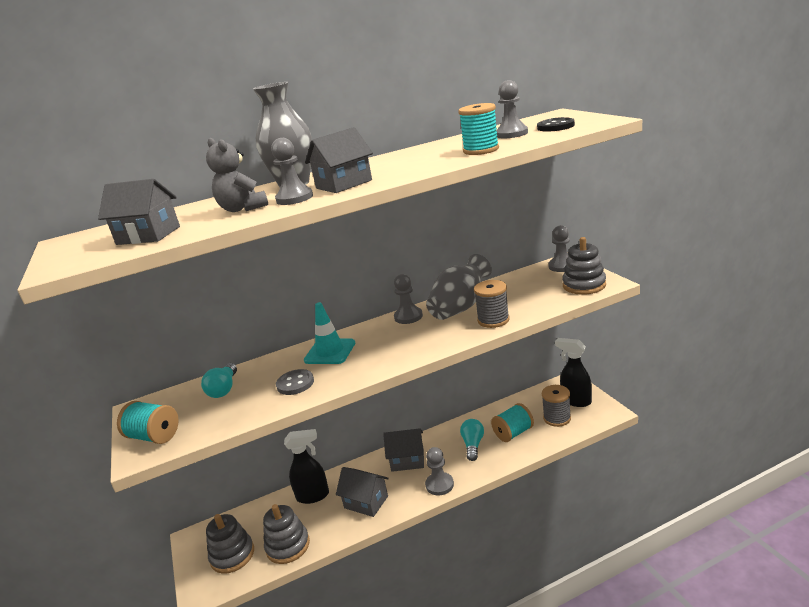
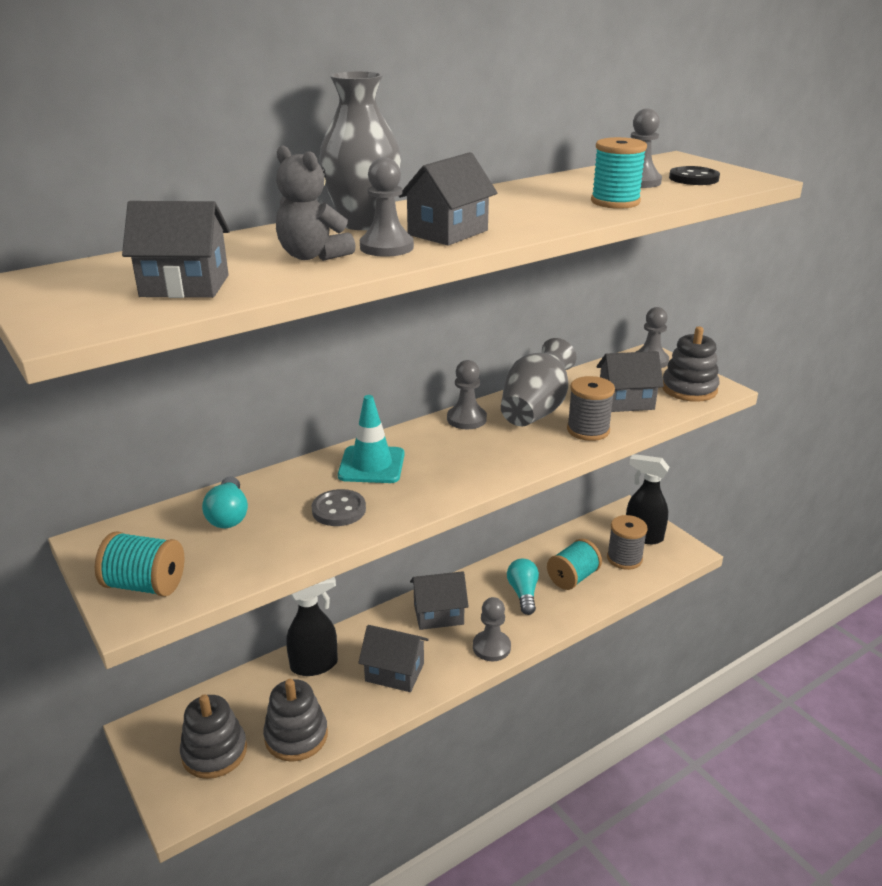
camera: 15 degrees left, 5 degrees up
none -> grey house [596,351,664,412]

